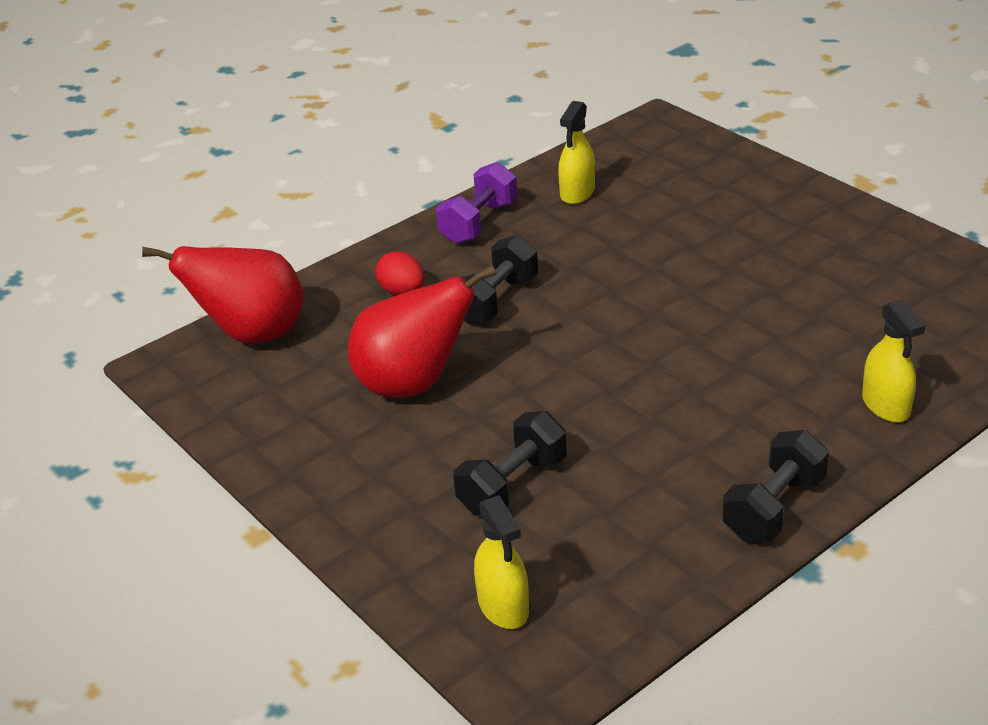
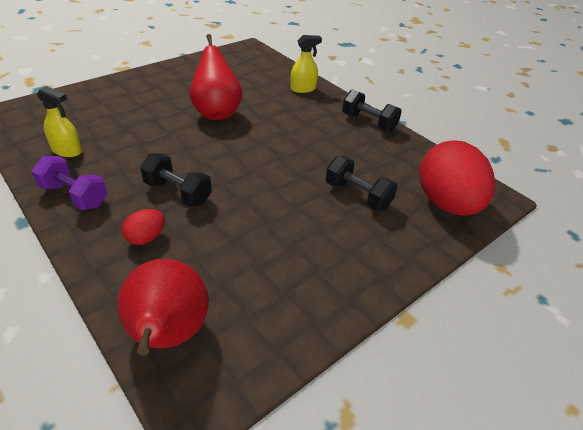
camera: 95 degrees left, 5 degrees up
red pear [348,265,497,397] -> red pear moved to [190,34,243,120]
yellow spray bottle [474,495,529,629] -> red egg [419,141,495,216]

